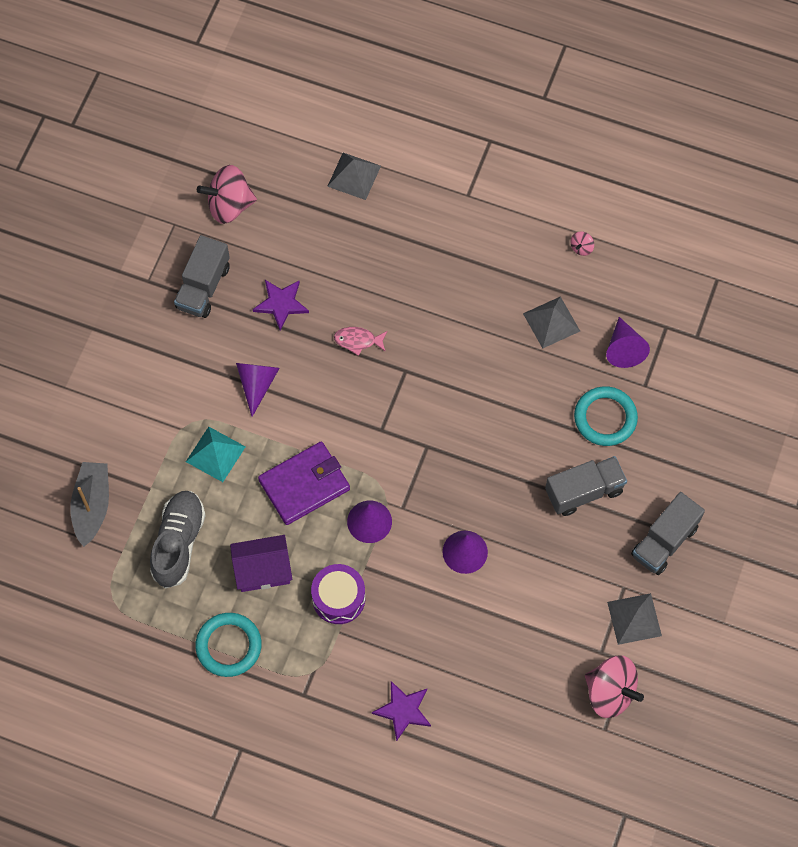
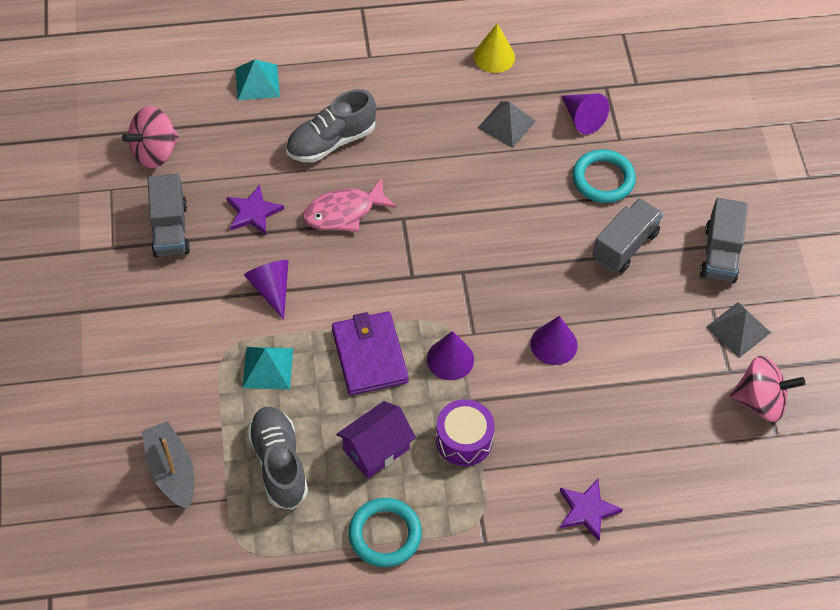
camera: 30 degrees left, 10 degrees down
purple wallet [258,441,350,525] -> purple wallet turned 45 degrees counterclockwise [332,311,409,395]
grey pyramid [327,153,381,200] -> turquoise pyramid [236,59,280,100]
pink fish [334,327,387,356] -> pink fish [303,178,397,232], size x1.70
pink spinning top [570,232,594,256] -> yellow cone [473,23,515,73]
none -> grey shoe [286,89,376,163]

